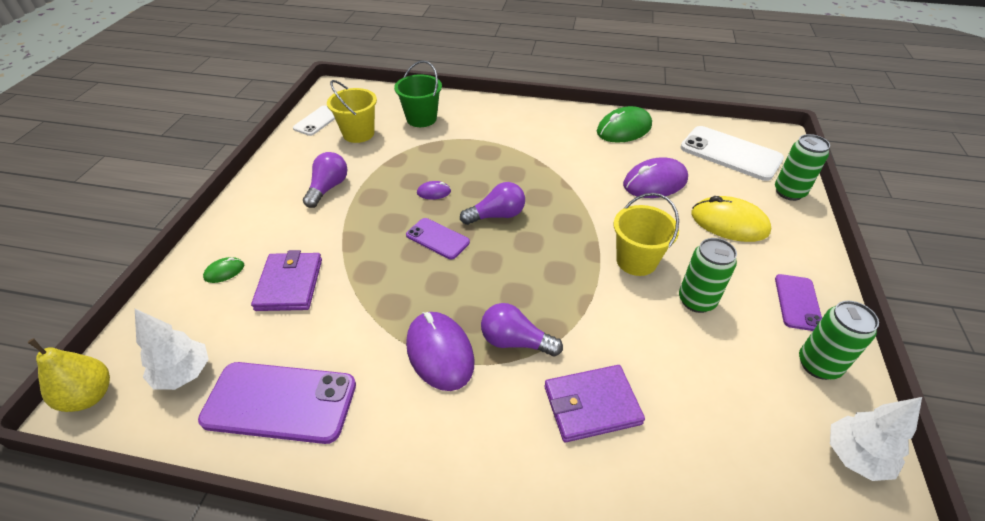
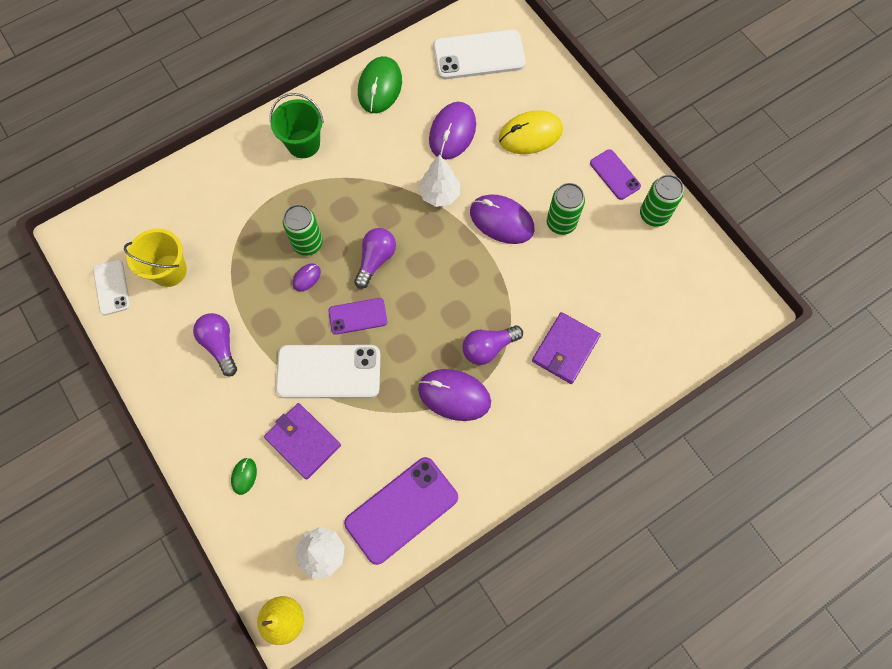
camera: 45 degrees left, 25 degrees up
green bucket [394,60,442,127] -> green bucket moved to [270,93,324,158]
yellow bucket [614,193,679,276] -> purple mouse [470,195,535,244]
green can [775,134,830,201] -> green can moved to [283,204,323,256]
white tree [830,397,922,481] -> white tree moved to [418,155,460,207]
none -> white phone [276,345,380,398]

